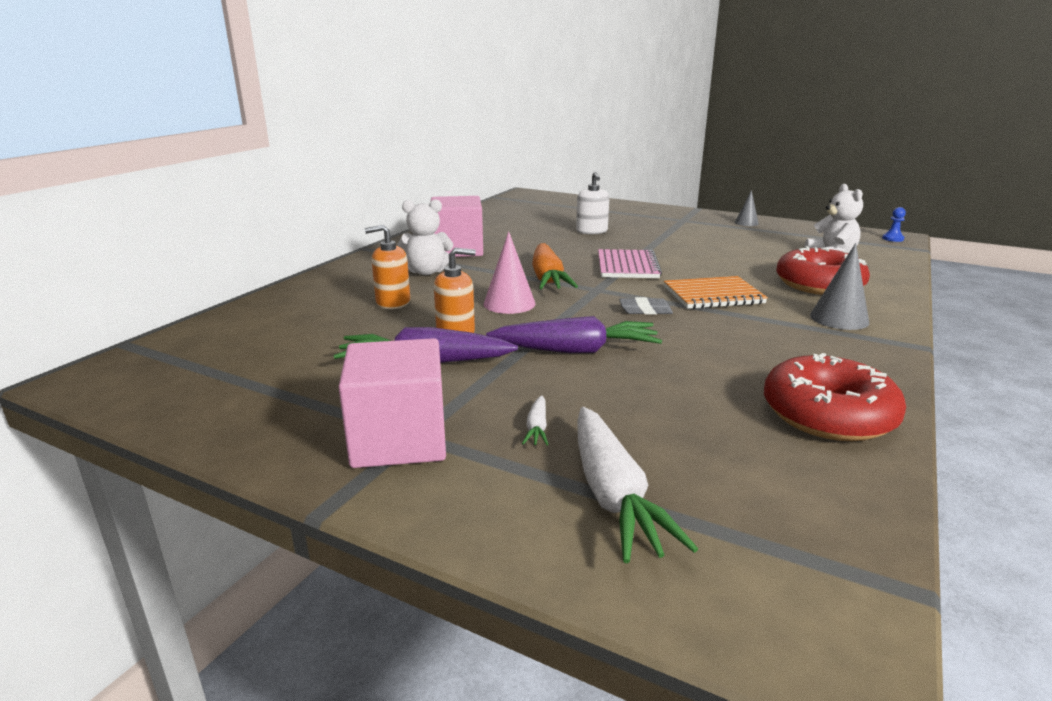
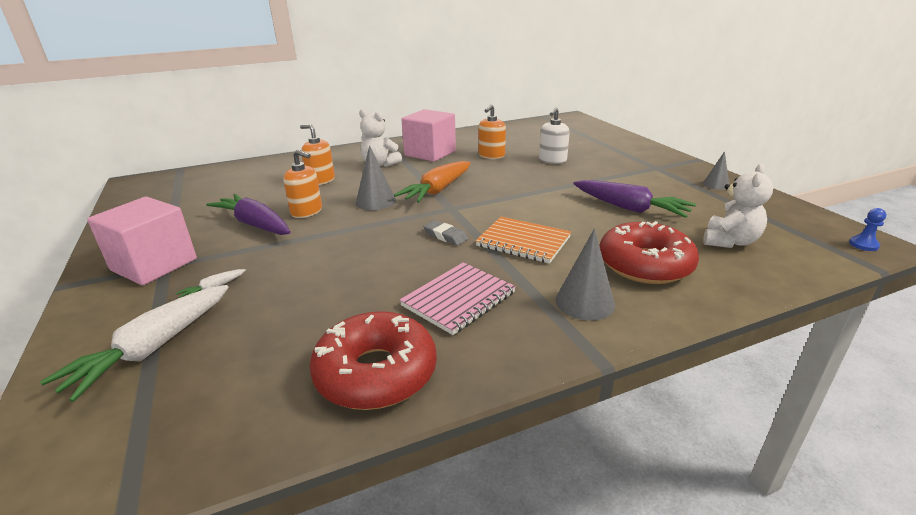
camera: 40 degrees right, 5 degrees up
pink cone [484,231,536,314] -> grey cone [356,146,396,210]
purple carrot [486,316,662,353] -> purple carrot moved to [573,180,696,218]
pink notebook [598,249,662,278] -> pink notebook moved to [400,262,516,335]
none -> orange soap dispenser [479,104,506,159]

